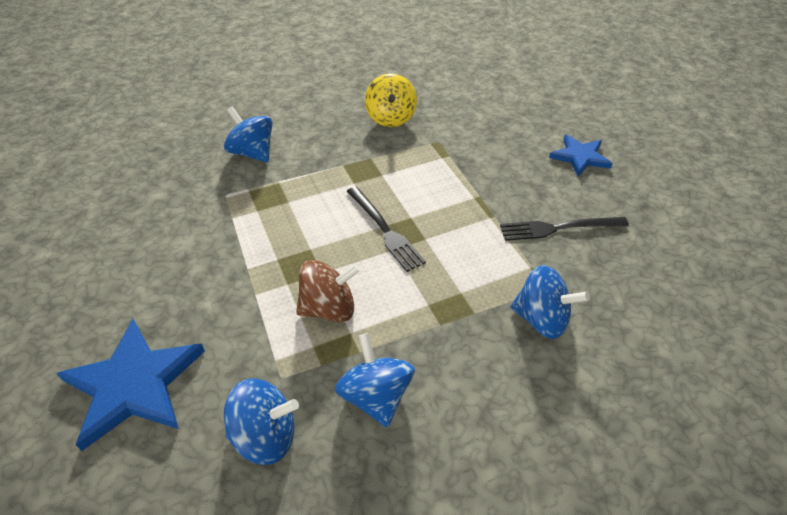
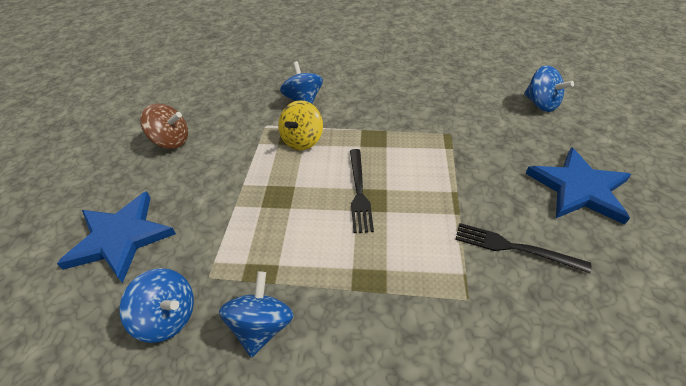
camera: 30 degrees right, 0 degrees up
brown spinning top [296,260,360,322] -> brown spinning top moved to [140,104,188,149]
yellow spinning top [365,73,417,127] -> yellow spinning top moved to [278,100,323,150]
blue spinning top [510,265,590,339] -> blue spinning top moved to [524,66,574,112]
blue star [549,134,613,177] -> blue star [525,147,631,225], size x1.63

